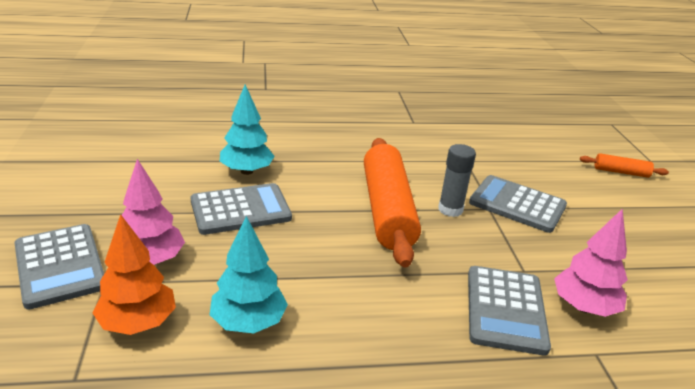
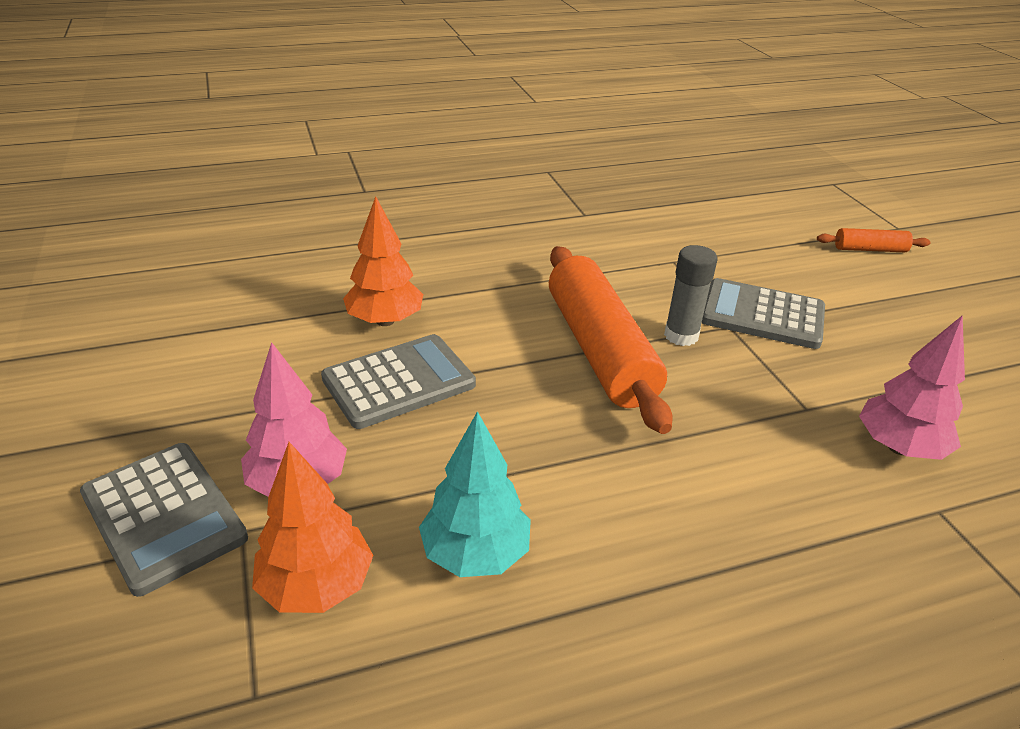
camera: 10 degrees left, 5 degrees up
turquoise tree [220,85,275,175] -> orange tree [343,196,423,326]
grey calculator [468,266,551,356] -> none

